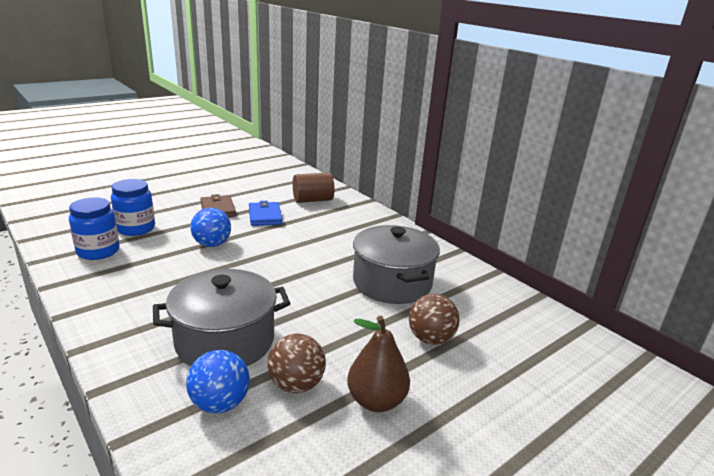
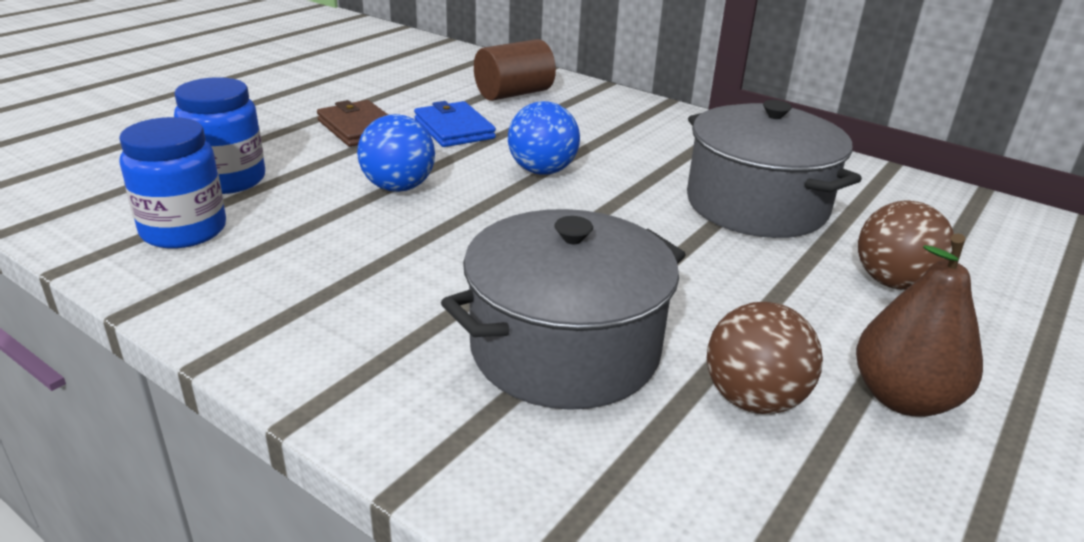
camera: 15 degrees left, 5 degrees up
blue ball [186,350,250,413] -> blue ball moved to [508,101,580,175]

